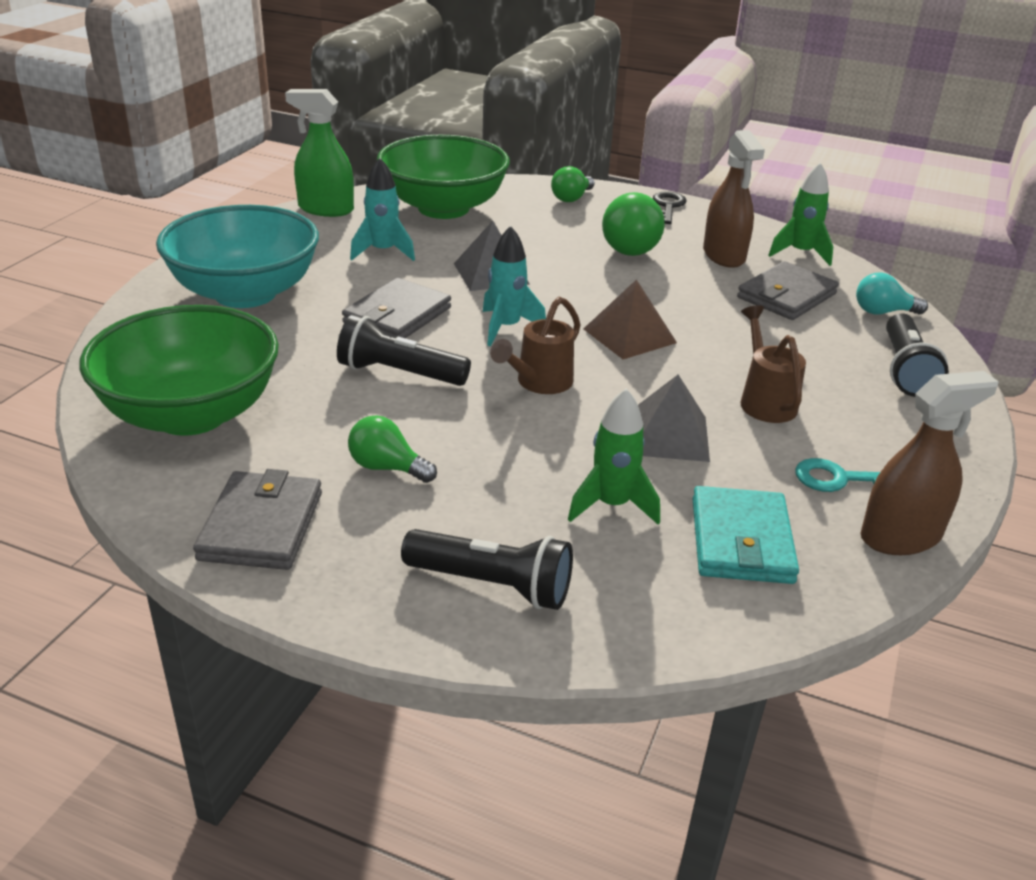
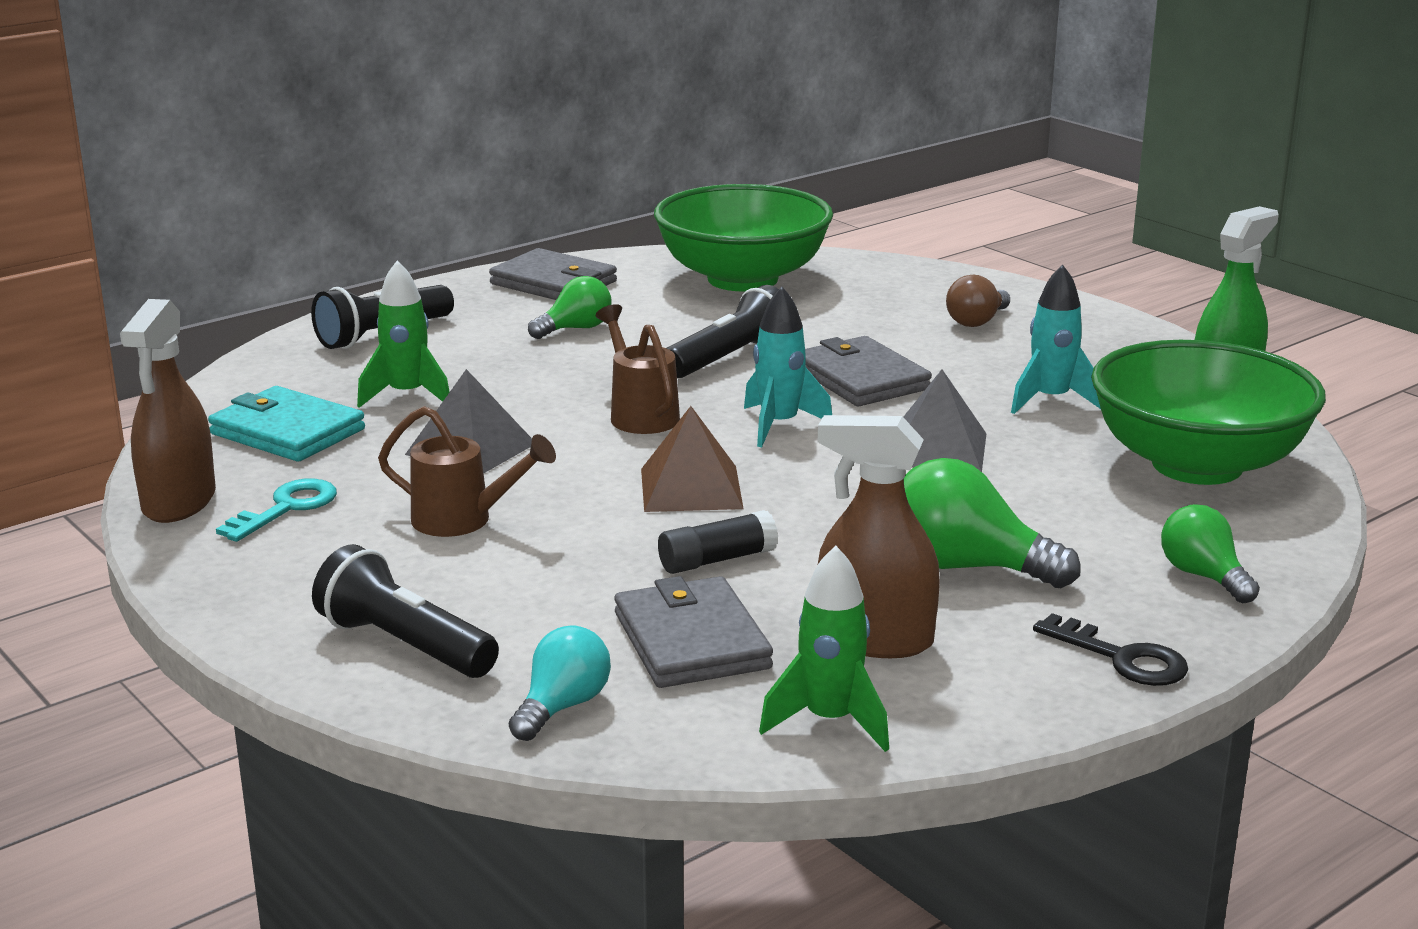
camera: 120 degrees right, 10 degrees down
turquoise bowl [156,205,319,308] -> brown light bulb [946,275,1010,327]
none -> black glue stick [658,510,778,574]

